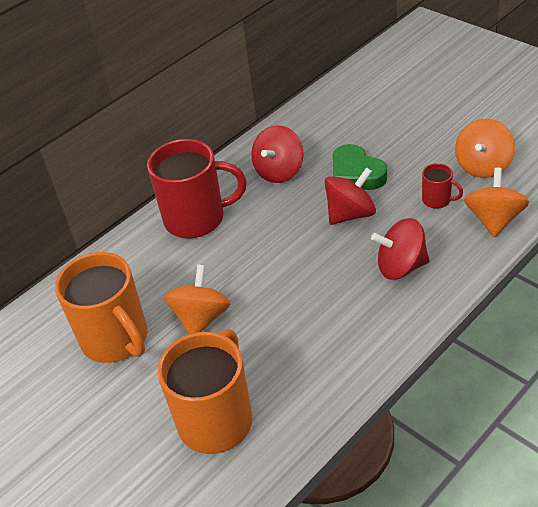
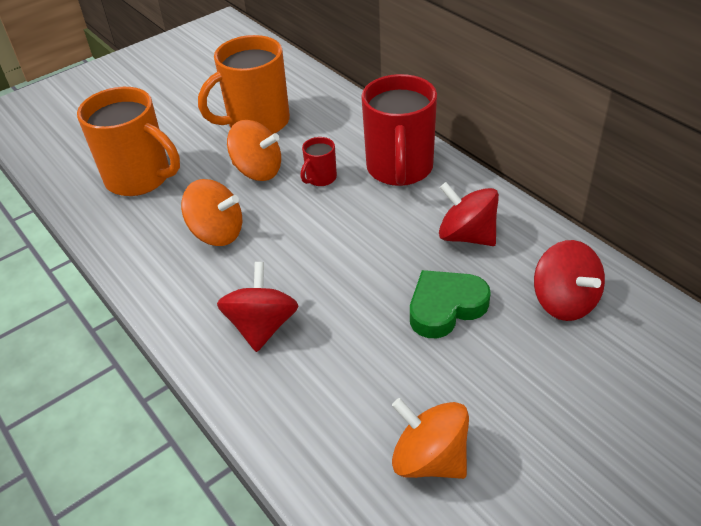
camera: 95 degrees right, 0 degrees up
red spinning top [324,167,376,225] -> red spinning top moved to [534,240,605,321]
red mug [422,163,463,209] -> red mug moved to [301,137,337,186]
orange spinning top [464,168,529,237] -> orange spinning top moved to [181,179,242,246]

